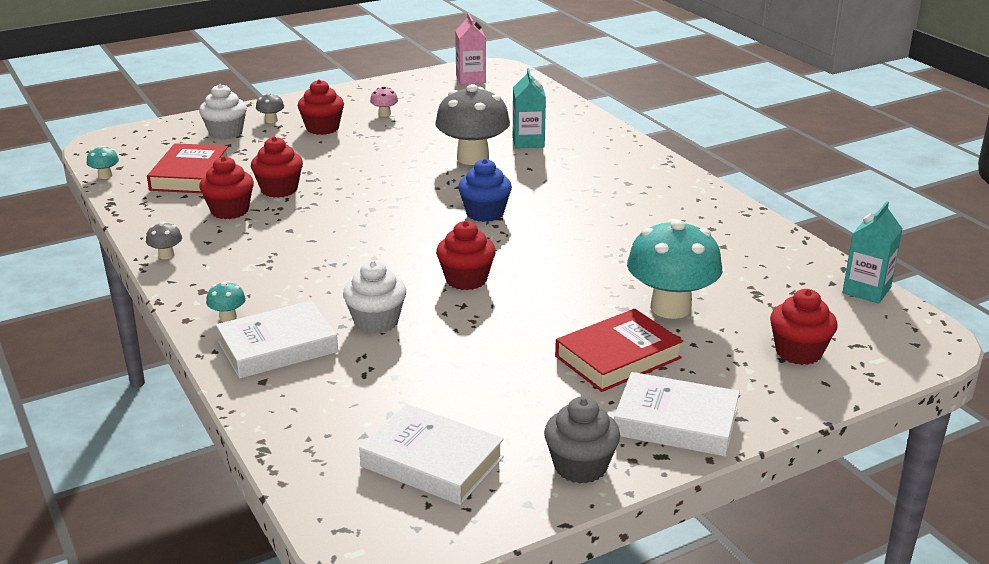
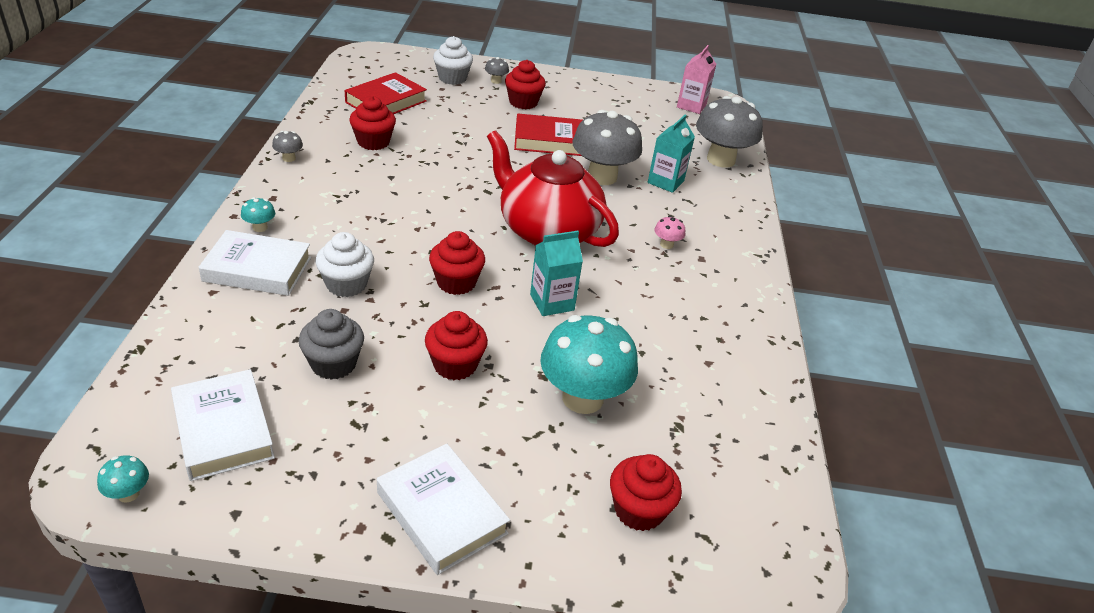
camera: 30 degrees right, 10 degrees up
turquoise mushroom [87,146,119,179] -> turquoise mushroom moved to [97,455,149,503]
red cupcake [251,137,303,198] -> red cupcake moved to [425,311,488,380]
pink mushroom [370,86,398,117] -> pink mushroom moved to [654,216,685,249]
blue cupcake [458,159,512,222] -> red teapot [487,130,619,247]
grey cupcake [544,396,620,484] -> grey cupcake moved to [298,309,364,380]
red book [555,309,683,392] -> red book moved to [514,113,583,156]
turquoise carton [842,201,903,304] -> turquoise carton moved to [530,231,583,316]
none -> grey mushroom [696,96,763,168]

